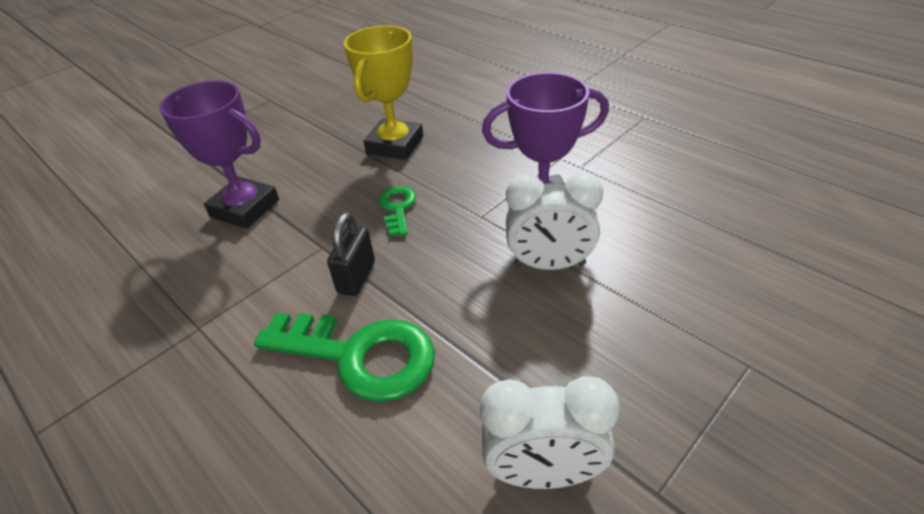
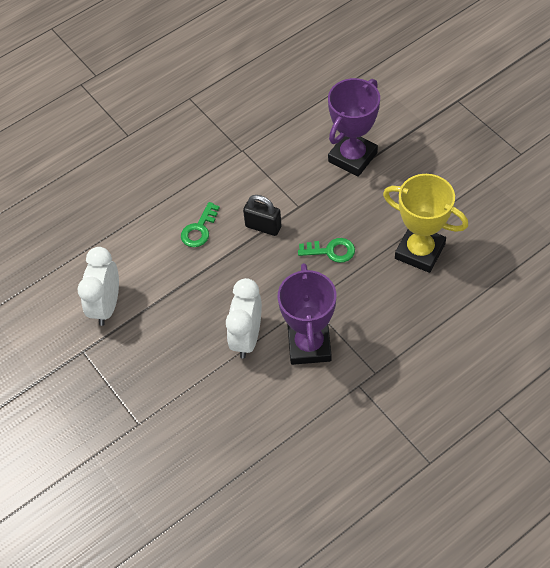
camera: 100 degrees right, 15 degrees up
green key [254,312,435,402] -> green key [181,202,220,247], size x0.52

